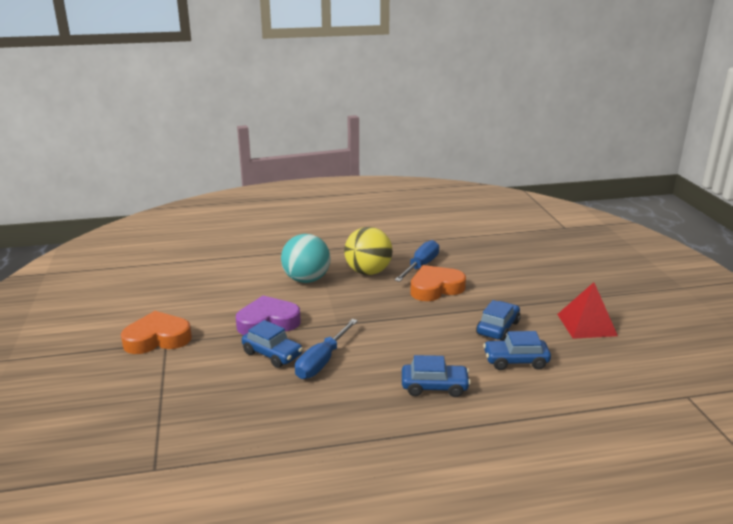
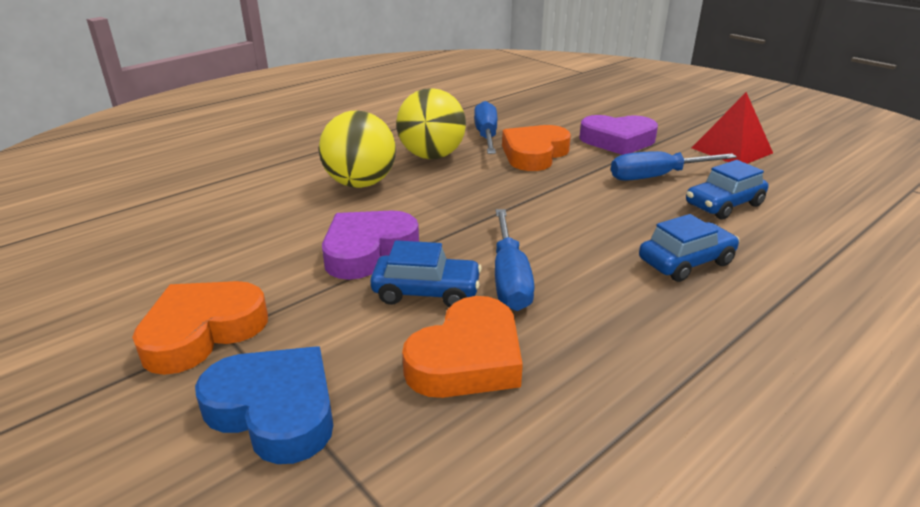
camera: 30 degrees left, 5 degrees up
turquoise ball [281,234,330,283] -> yellow ball [319,111,396,188]
blue car [476,300,520,341] -> blue screwdriver [611,151,737,181]
none -> blue heart [195,346,333,464]
none -> orange heart [402,296,523,398]
none -> purple heart [579,115,658,155]

